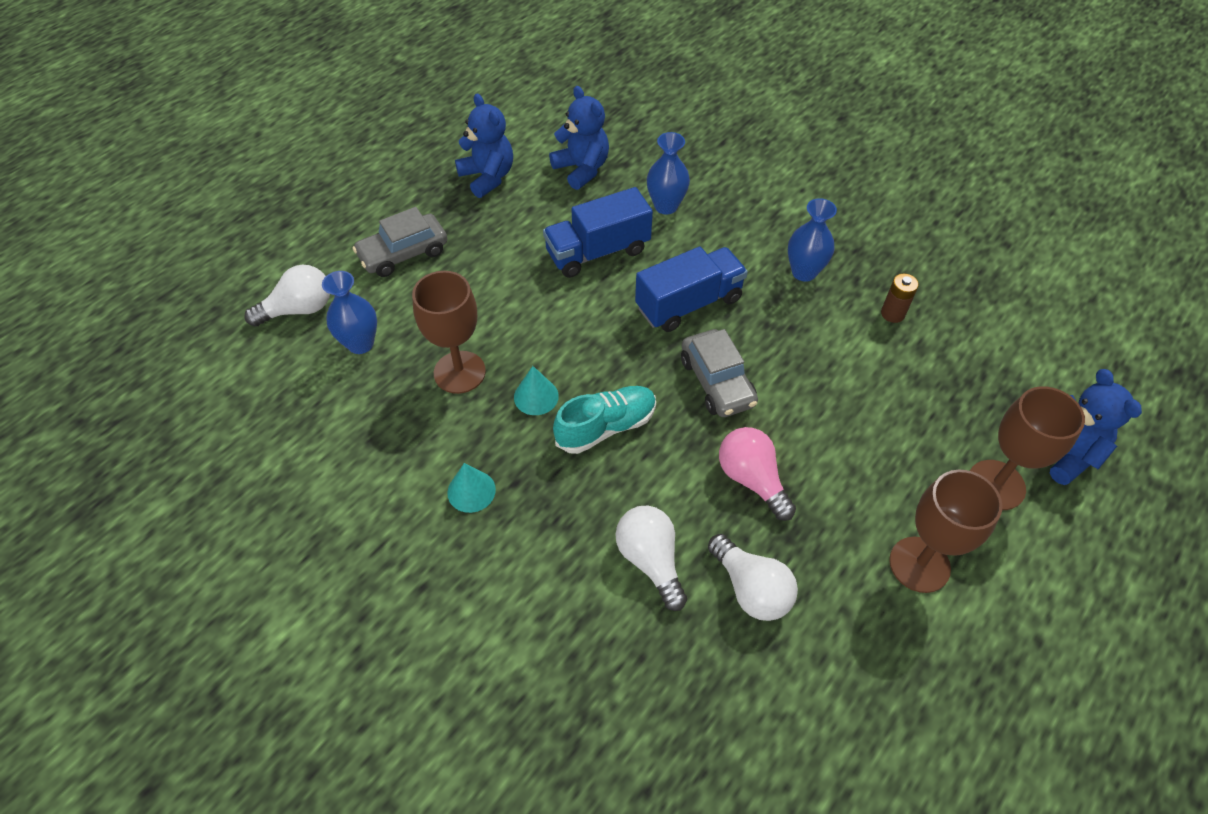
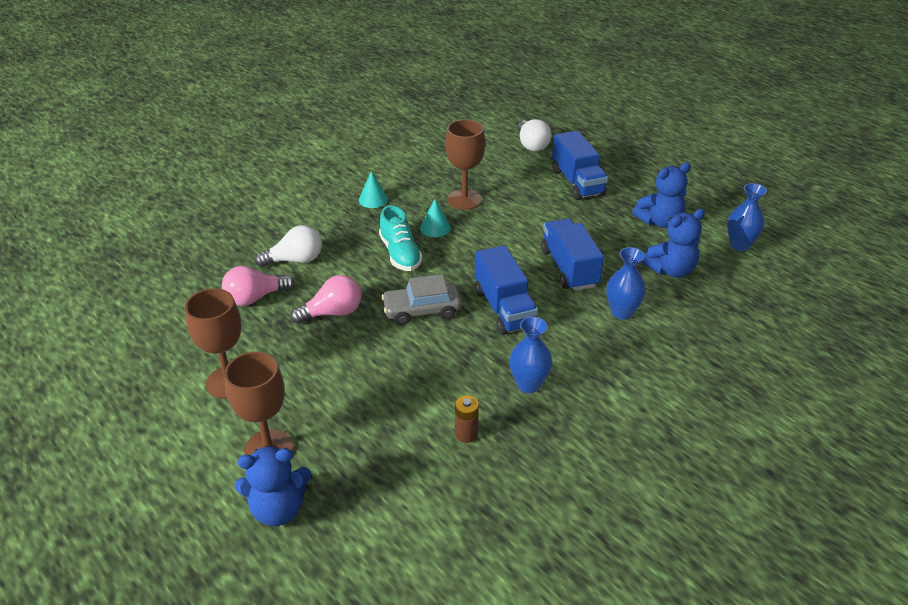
camera: 100 degrees right, 15 degrees down
blue vase [322,271,377,354] -> blue vase moved to [727,183,767,251]
grey car [352,207,447,277] -> blue truck [552,131,608,200]
white light bulb [708,534,798,621] -> pink light bulb [222,266,295,306]

